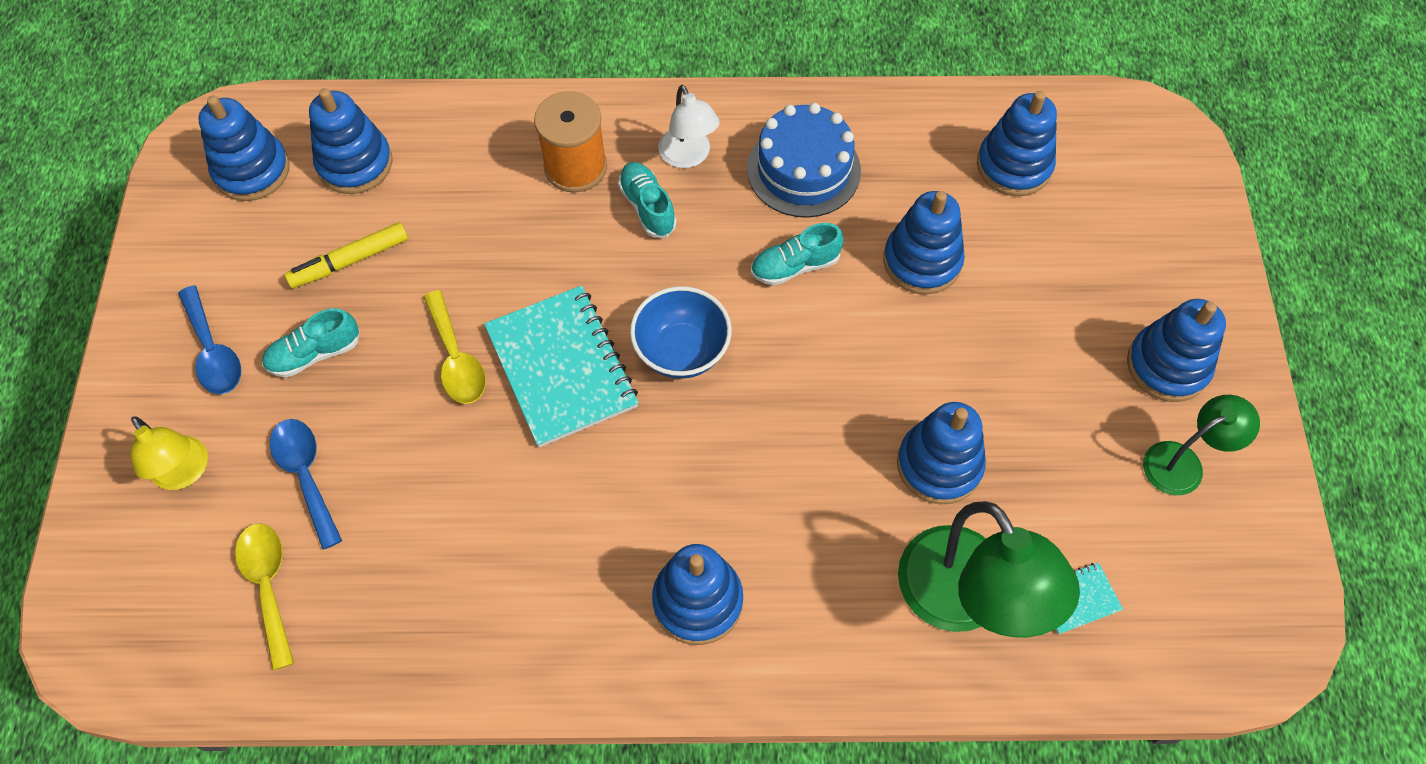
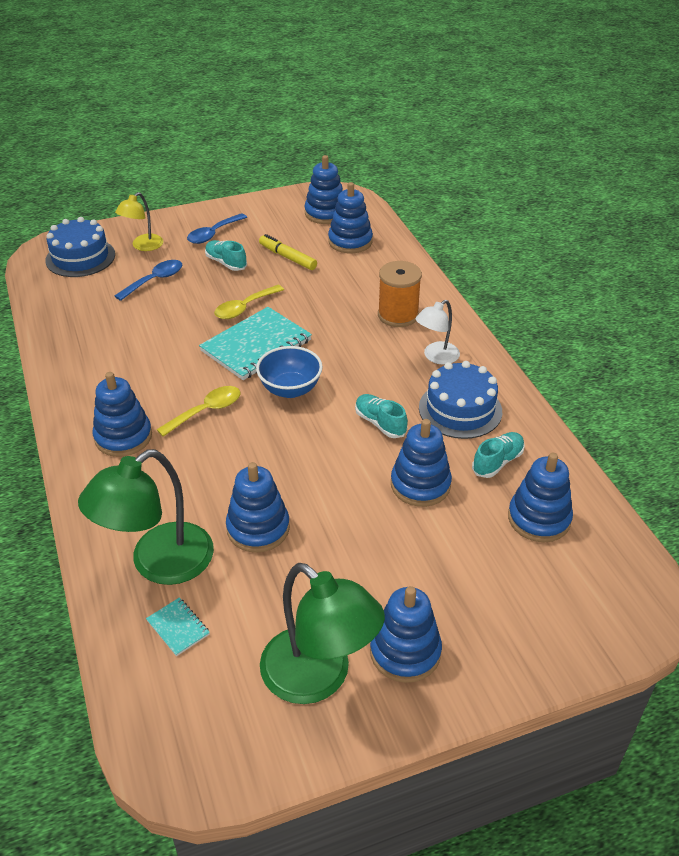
camera: 70 degrees right, 20 degrees down
yellow spoon [235,523,294,670] -> yellow spoon moved to [156,386,240,437]
turquoise shoe [618,162,677,238] -> turquoise shoe moved to [472,432,525,478]
green lamp [1143,395,1260,496] -> green lamp [260,563,385,704], size x1.79
none -> blue cake [45,217,115,277]

